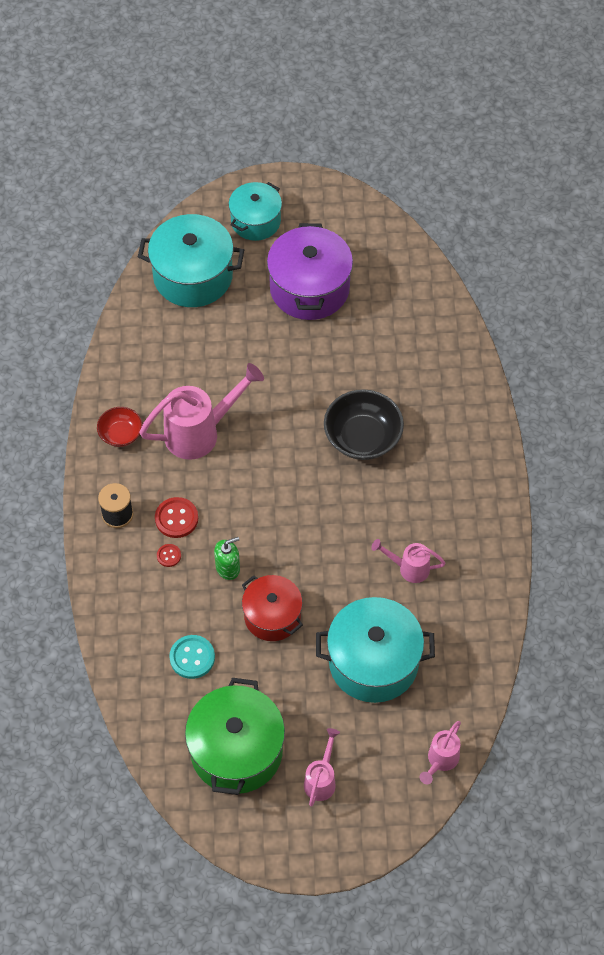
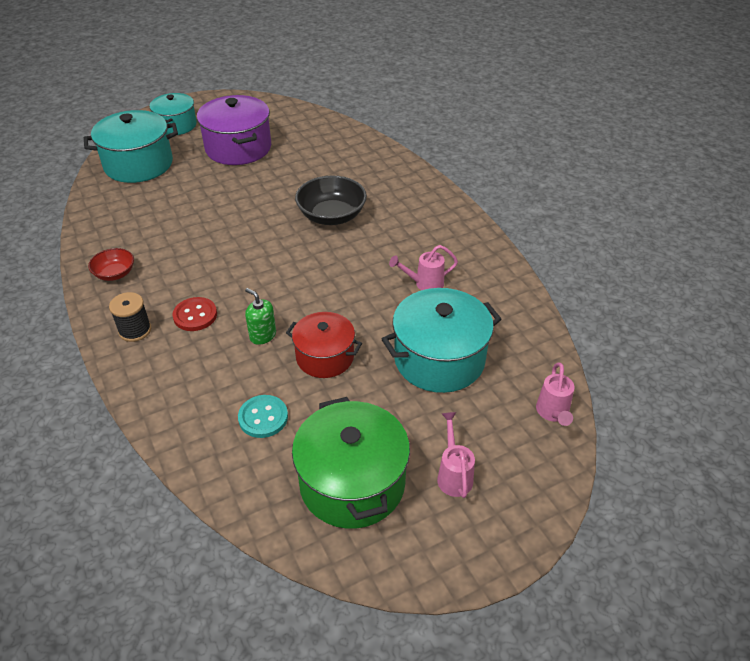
camera: 25 degrees left, 15 degrees down
pink watering can [139,363,264,460] -> none
red button [157,544,181,567] -> none
green soap dispenser [214,537,240,580] -> green soap dispenser turned 90 degrees counterclockwise [245,288,276,345]

